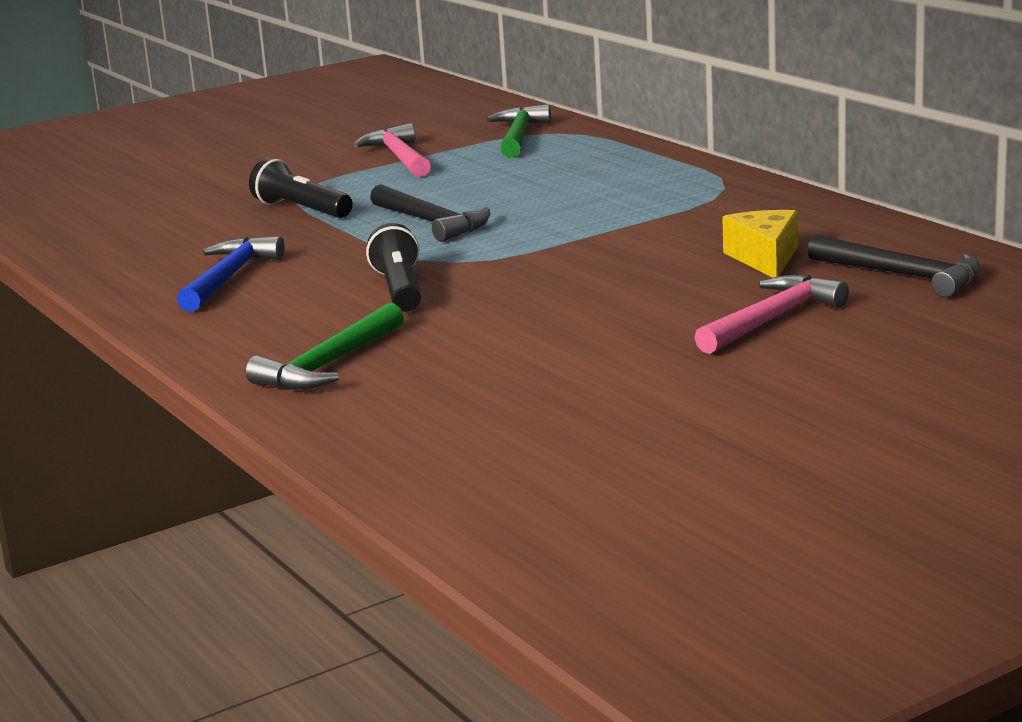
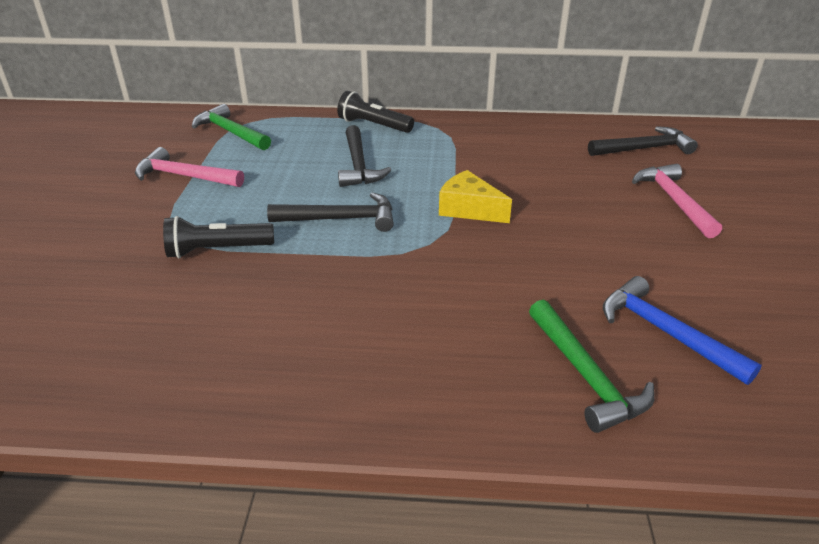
camera: 55 degrees left, 15 degrees up
blue hammer [177,236,285,312] -> blue hammer moved to [603,276,762,385]
black flashlight [366,223,421,312] -> black flashlight moved to [337,91,414,133]
yellow cheese [722,210,798,278] -> yellow cheese moved to [439,170,512,223]
none -> black hammer [338,125,391,187]

